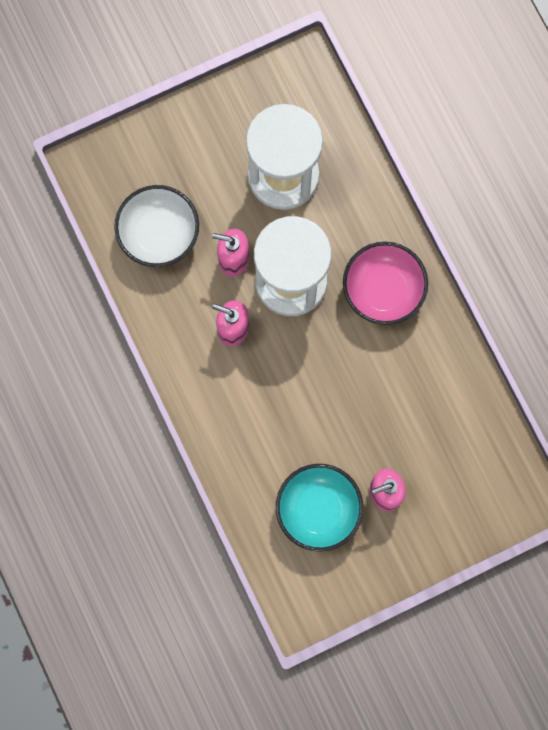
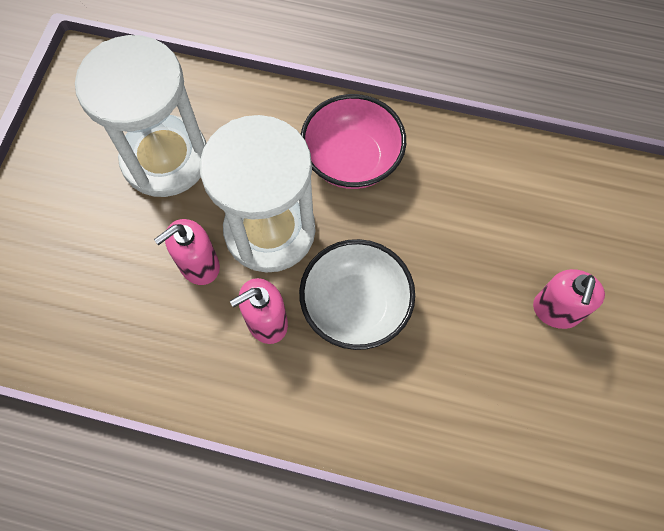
camera: 50 degrees left, 10 degrees down
white bowl [114,185,199,267] -> white bowl moved to [299,239,415,350]
turquoise bowl [276,464,363,552] -> none

